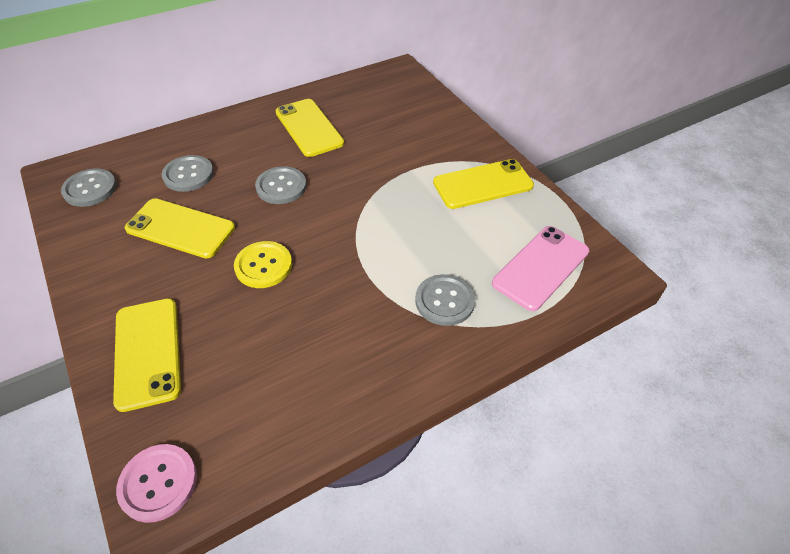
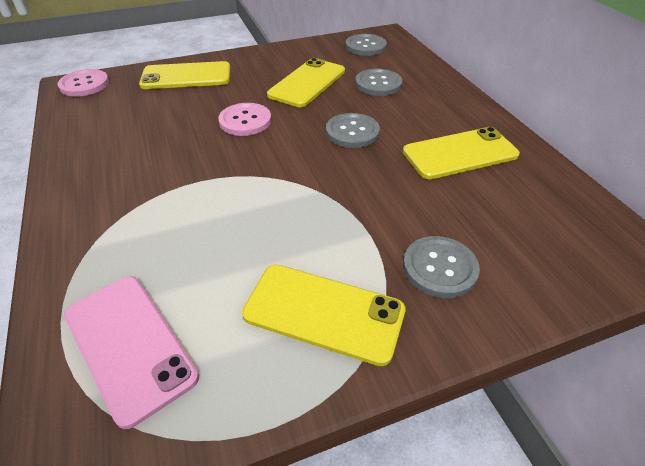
camera: 100 degrees right, 5 degrees down
yellow button [234,241,292,288] -> pink button [218,103,271,136]
grey button [415,274,475,326] -> grey button moved to [403,236,480,298]
yellow phone [433,159,534,209] -> yellow phone turned 60 degrees counterclockwise [242,265,406,366]

